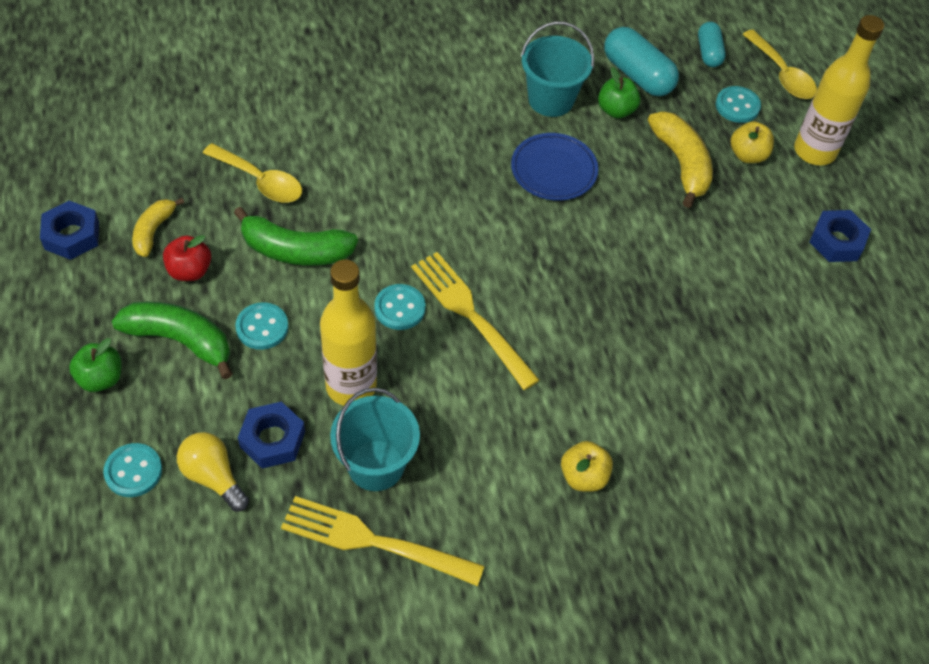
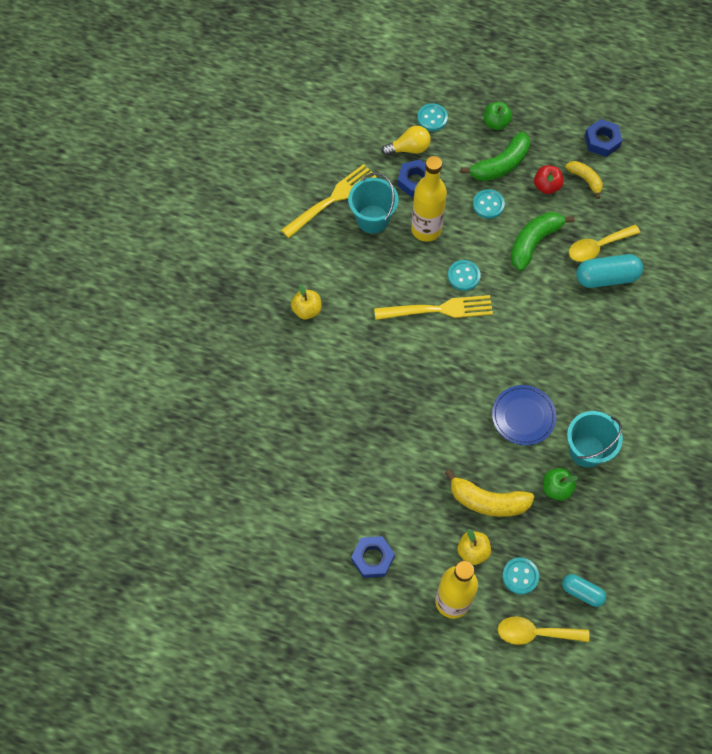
camera: 125 degrees right, 10 degrees up
turquoise capsule [604,27,679,96] -> turquoise capsule moved to [576,254,643,288]

